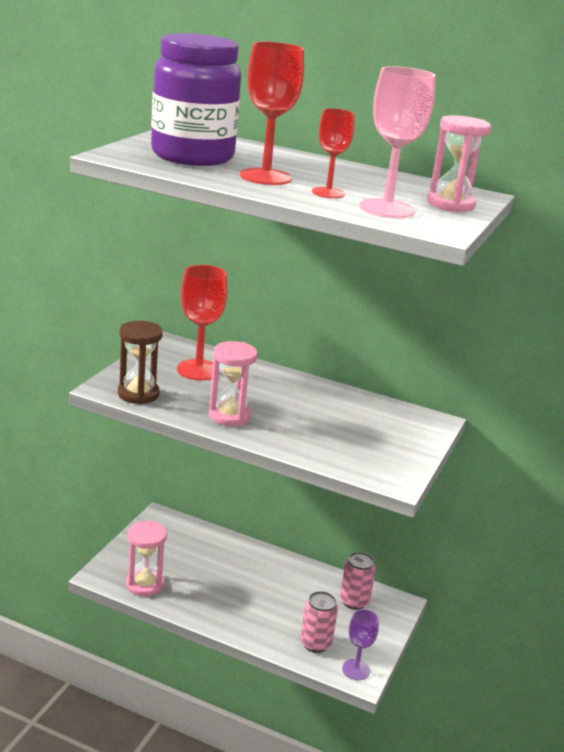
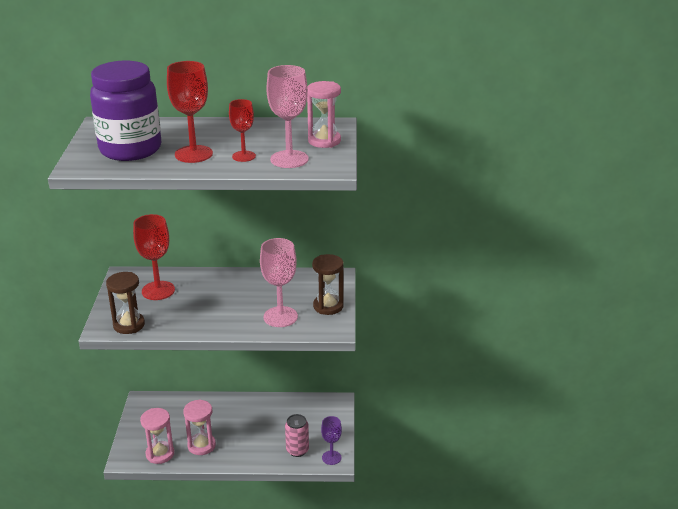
camera: 20 degrees left, 5 degrees up
pink hourglass [209,341,257,426] -> pink hourglass moved to [183,399,216,455]
pink can [340,552,376,610] -> none
none -> pink goblet [260,238,298,327]
none -> brown hourglass [312,254,344,315]

